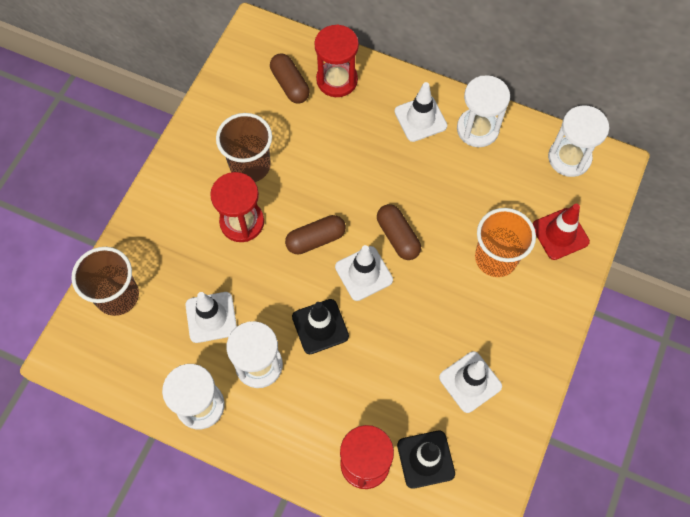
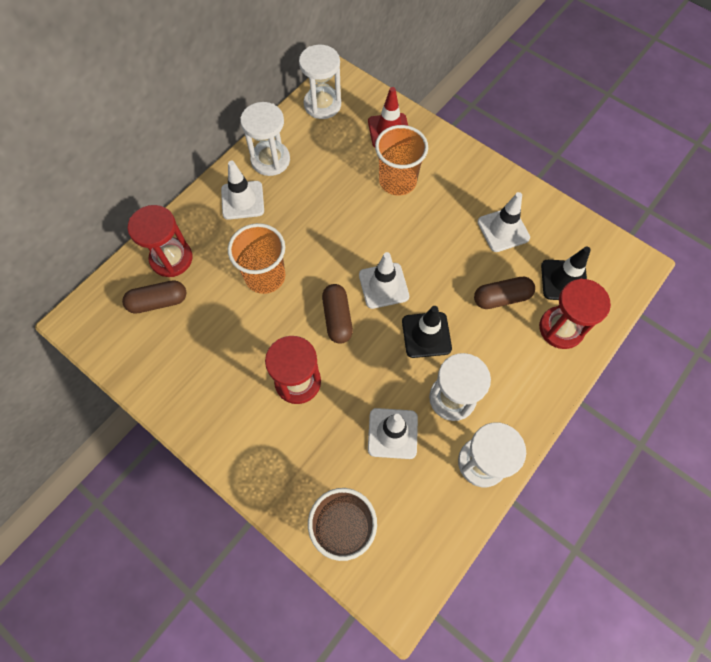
camera: 75 degrees left, 0 degrees up
brown cup [216,113,272,182] -> none
brown capsule [377,204,421,260] -> brown capsule moved to [474,277,535,309]
none -> orange cup [228,223,285,294]

